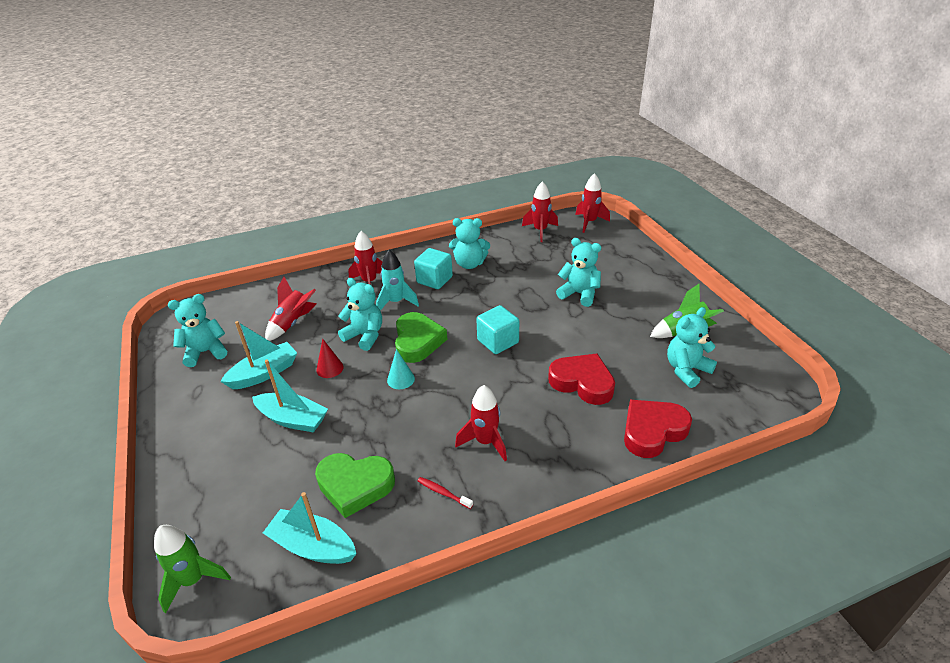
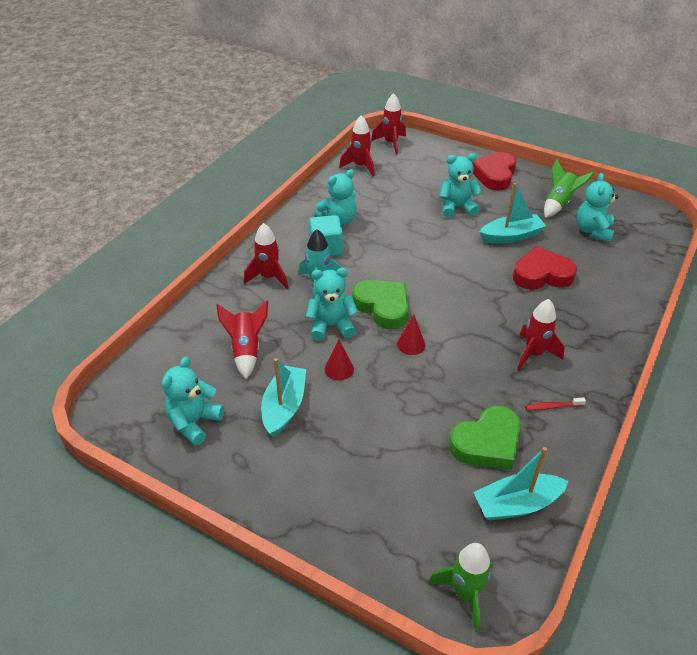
camera: 40 degrees left, 5 degrees up
turquoise boat [252,360,328,433] -> turquoise boat moved to [480,183,546,244]
turquoise cone [387,349,415,389] -> red cone [397,315,425,355]
turquoise cube [476,305,519,354] -> none
red heart [624,400,692,458] -> red heart moved to [472,152,516,191]

